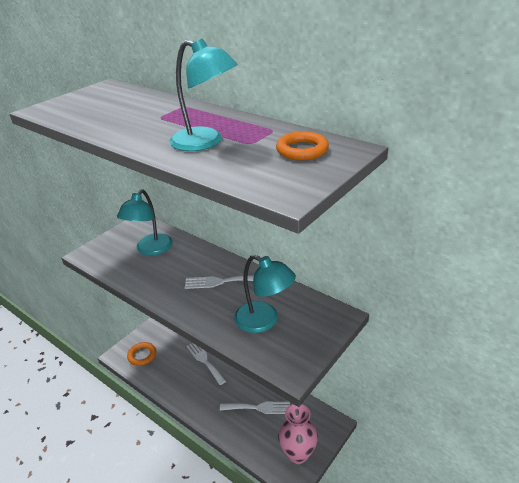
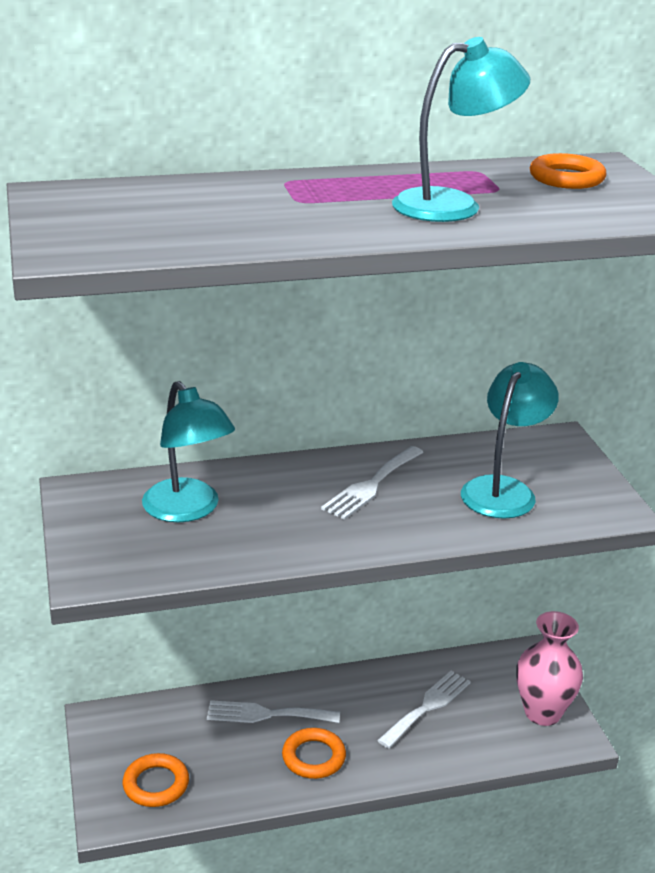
camera: 55 degrees left, 5 degrees down
turquoise lamp [234,255,296,333] -> turquoise lamp turned 45 degrees counterclockwise [461,362,559,519]
none -> orange ring [282,728,346,779]

